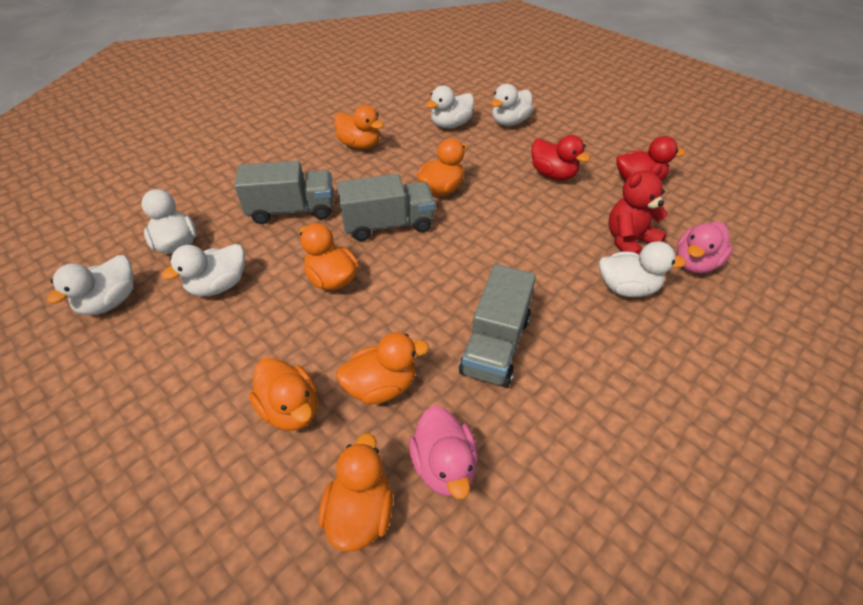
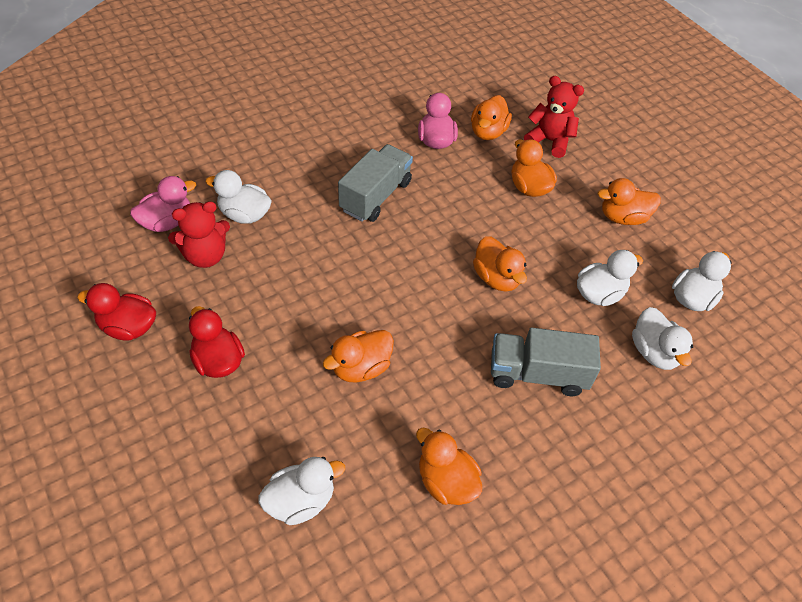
camera: 170 degrees left, 5 degrees up
orange duck [336,332,429,404] -> orange duck moved to [598,178,661,225]
grey truck [337,174,435,241] -> none
white duck [491,84,533,126] -> none
none -> red teddy bear [524,76,584,158]

